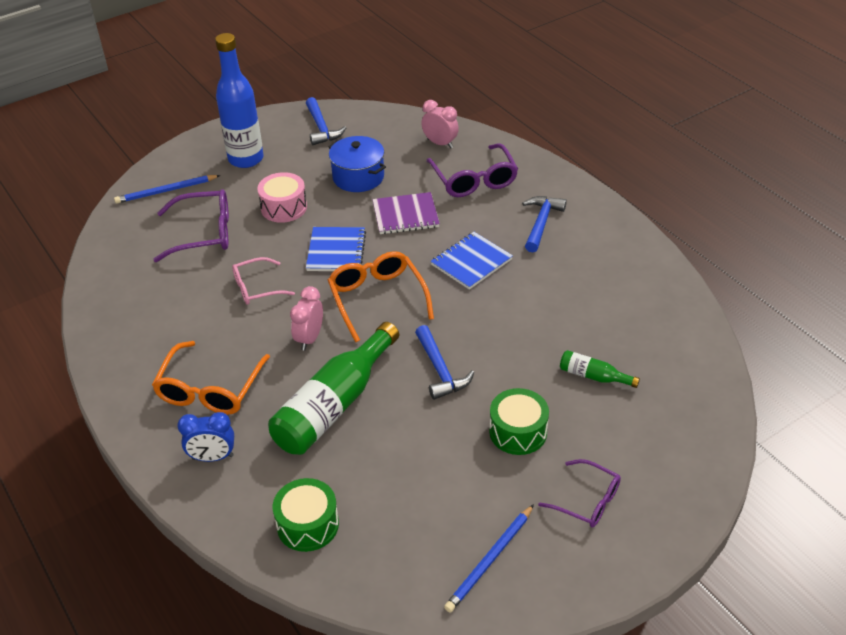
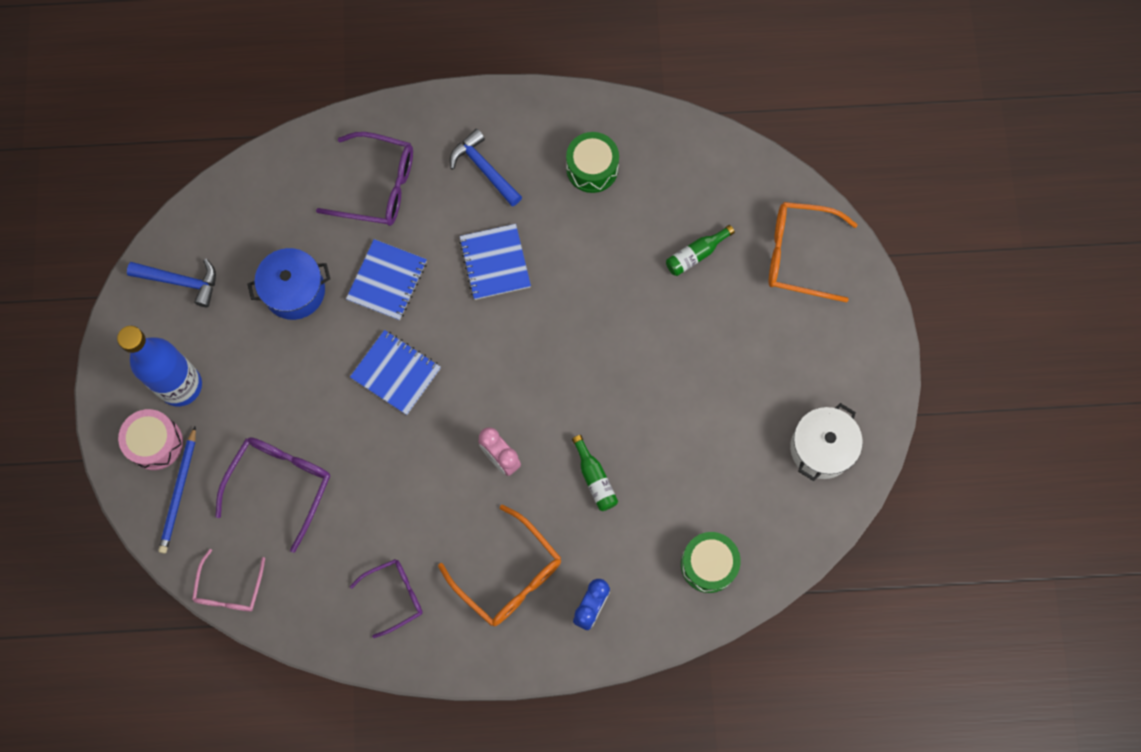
camera: 60 degrees left, 30 degrees up
pink glasses [232,257,295,305] -> pink glasses moved to [192,549,265,612]
pink drum [257,172,307,223] -> pink drum moved to [118,409,183,470]
green bottle [268,322,399,455] -> green bottle [572,435,618,511], size x0.46
orange glasses [328,251,434,342] -> orange glasses moved to [769,202,858,302]
purple notebook [372,192,440,234] -> blue notebook [346,239,427,321]
blue hammer [415,325,474,400] -> none
pink clock [421,100,459,148] -> none
blue pencil [444,504,534,612] -> white pot [790,403,863,481]
green drum [489,388,549,455] -> green drum moved to [566,132,619,193]
purple glasses [538,459,621,527] -> purple glasses moved to [350,559,423,638]

